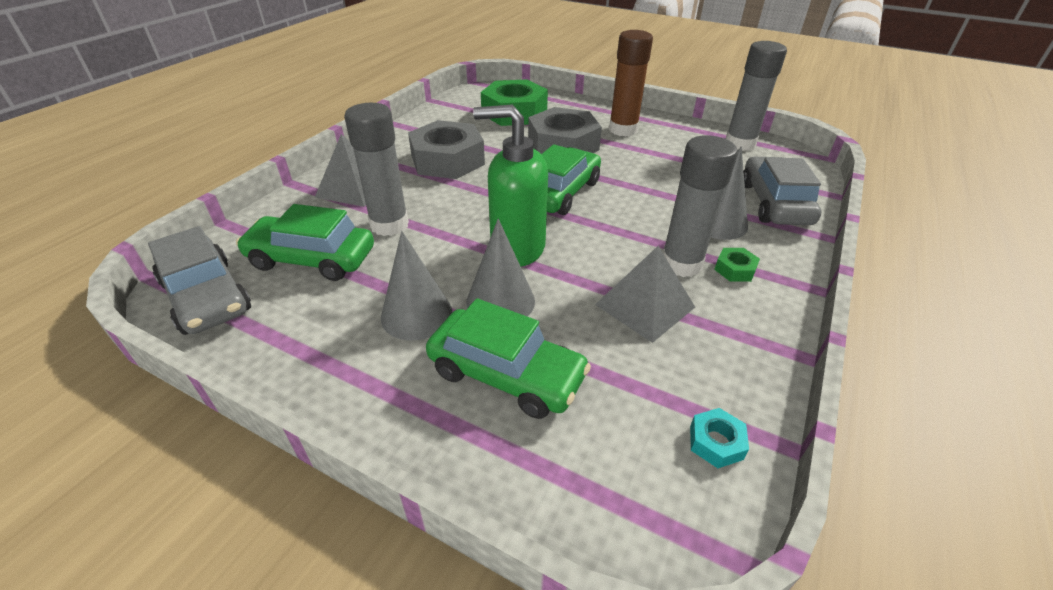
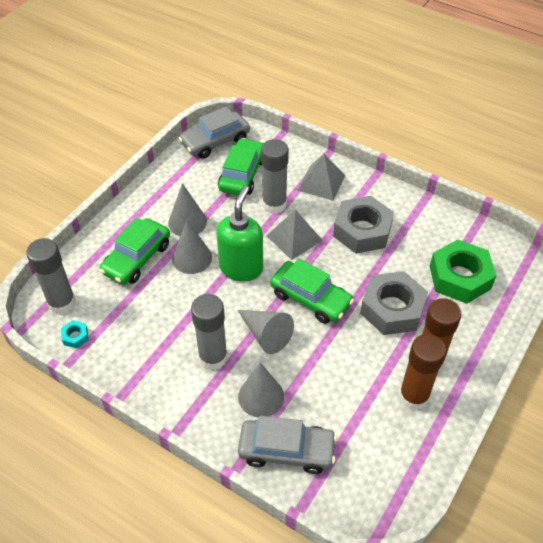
camera: 95 degrees right, 10 degrees up
grey pyramid [595,246,695,343] -> grey pyramid moved to [267,209,323,260]
green nut [714,248,760,282] -> none
grey glue stick [726,41,787,151] -> grey glue stick moved to [26,238,76,314]
none -> grey cone [237,310,294,354]
none -> brown glue stick [399,334,446,410]

